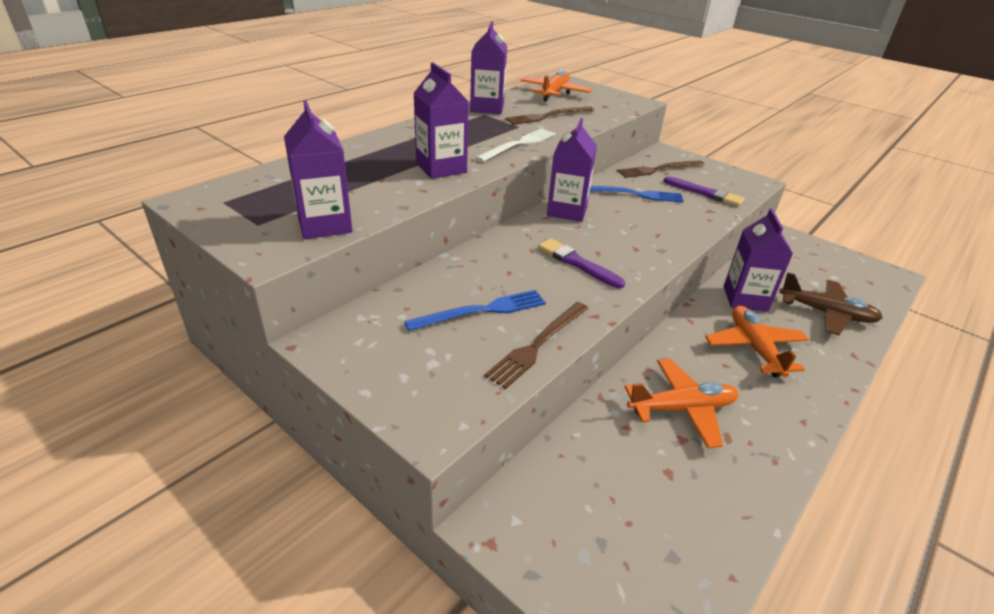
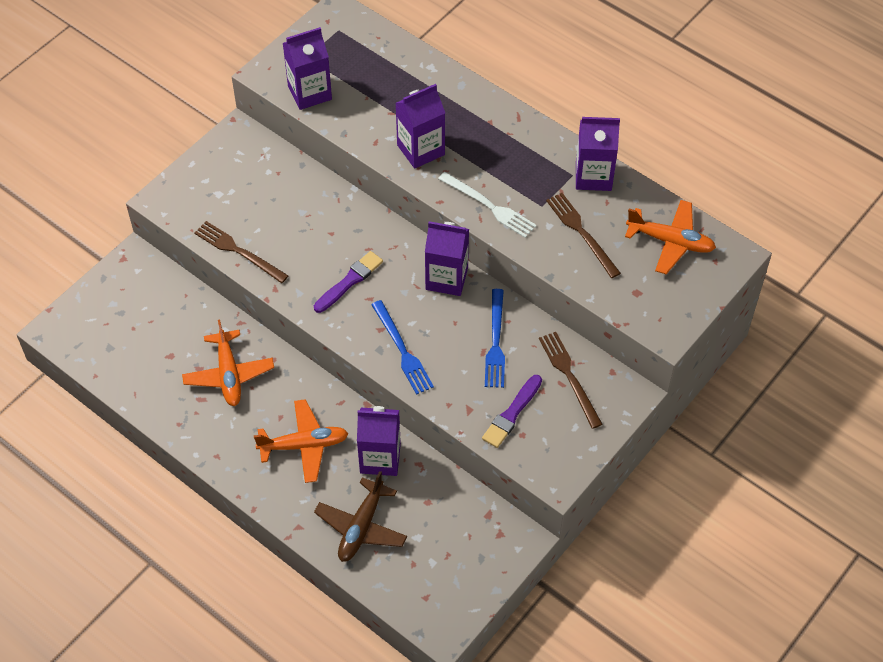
camera: 90 degrees right, 20 degrees up
blue fork [404,290,546,331] -> blue fork moved to [371,300,434,395]

